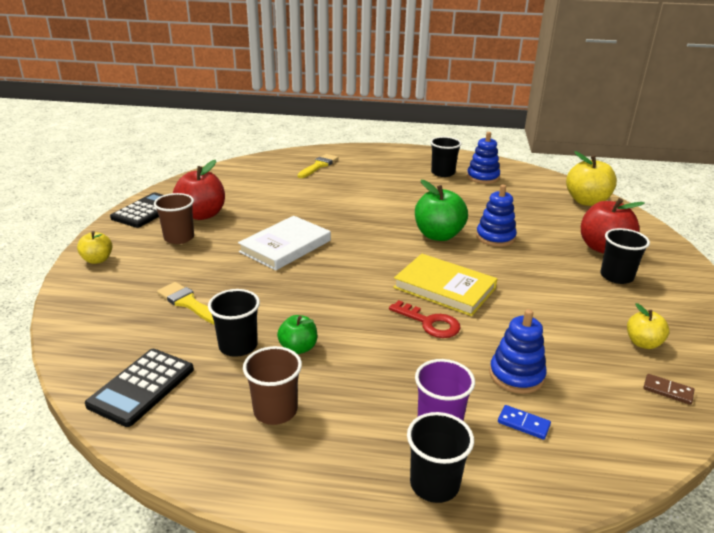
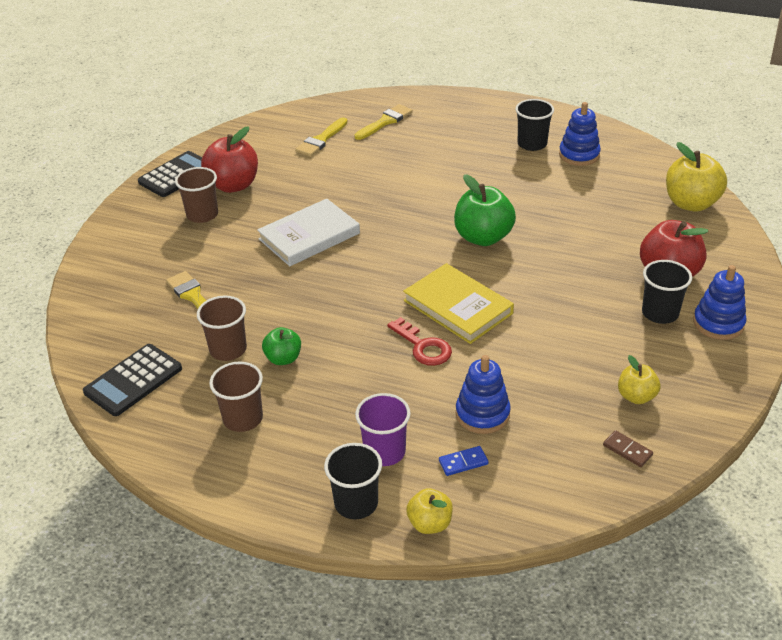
camera: 15 degrees right, 10 degrees up
yellow apple [77,231,112,264] -> yellow apple moved to [406,488,453,534]
black cup [208,289,260,357] -> brown cup [197,296,247,361]
blue stacking toy [476,185,517,247] -> blue stacking toy moved to [693,265,747,340]
blue domino [498,405,551,440] -> blue domino turned 60 degrees counterclockwise [439,446,488,476]
none -> yellow brush [295,117,348,157]

